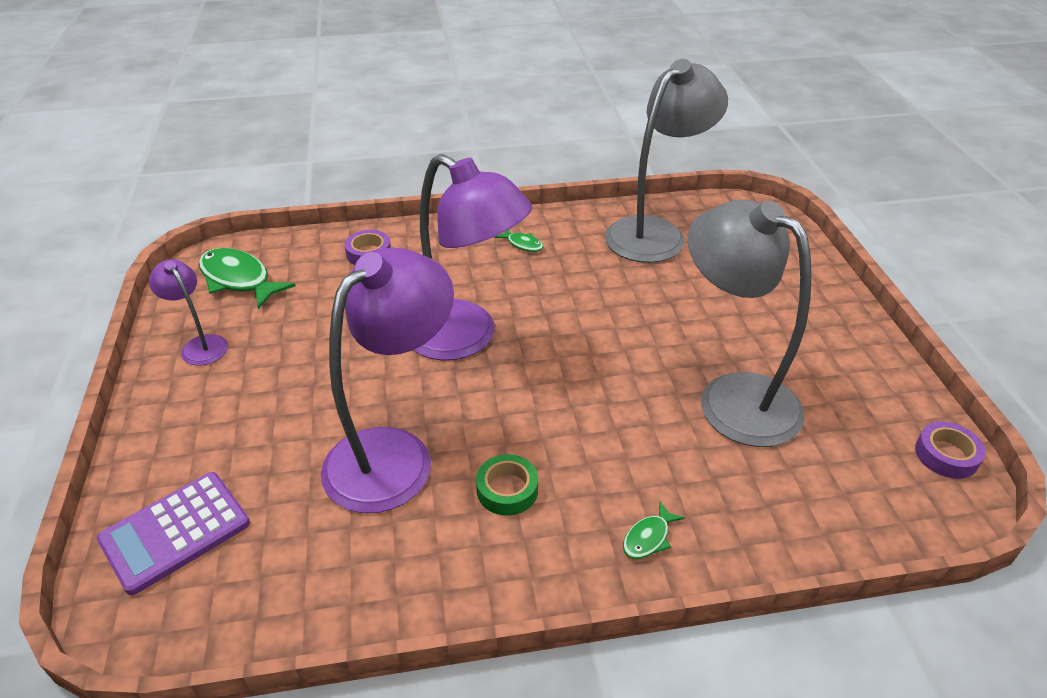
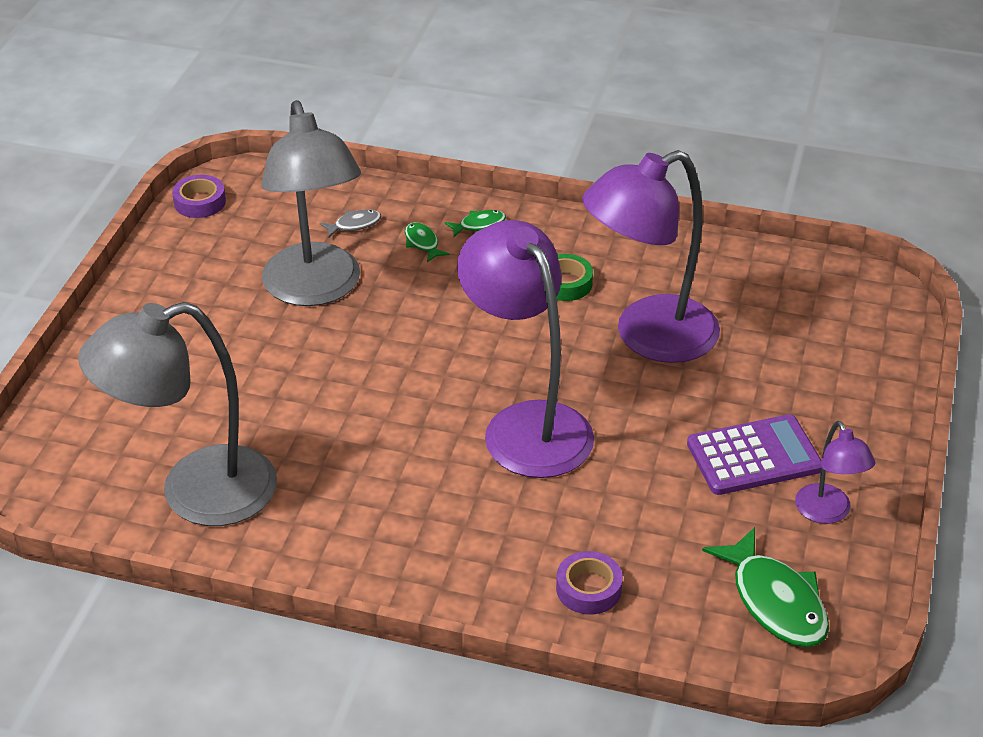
camera: 155 degrees left, 0 degrees up
purple calculator [97,472,250,595] -> purple calculator moved to [687,414,821,495]
green fish [495,230,543,252] -> green fish moved to [405,222,450,262]
none -> grey fish [320,209,381,237]

